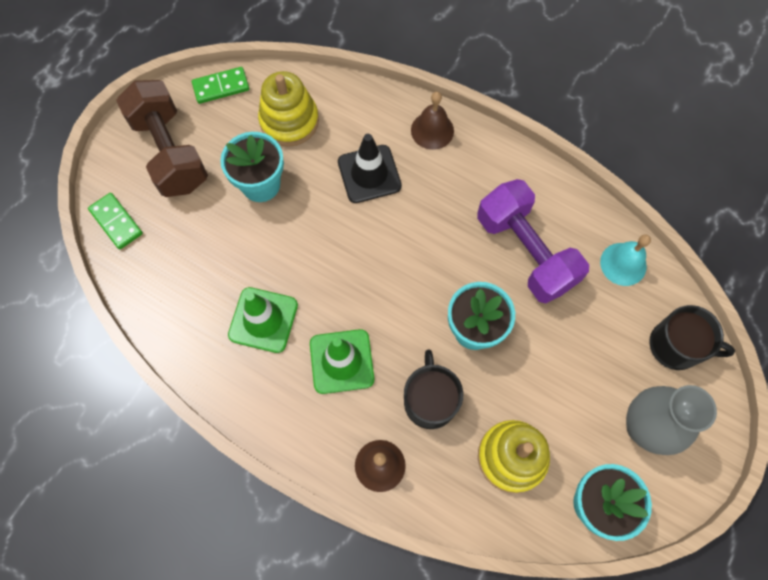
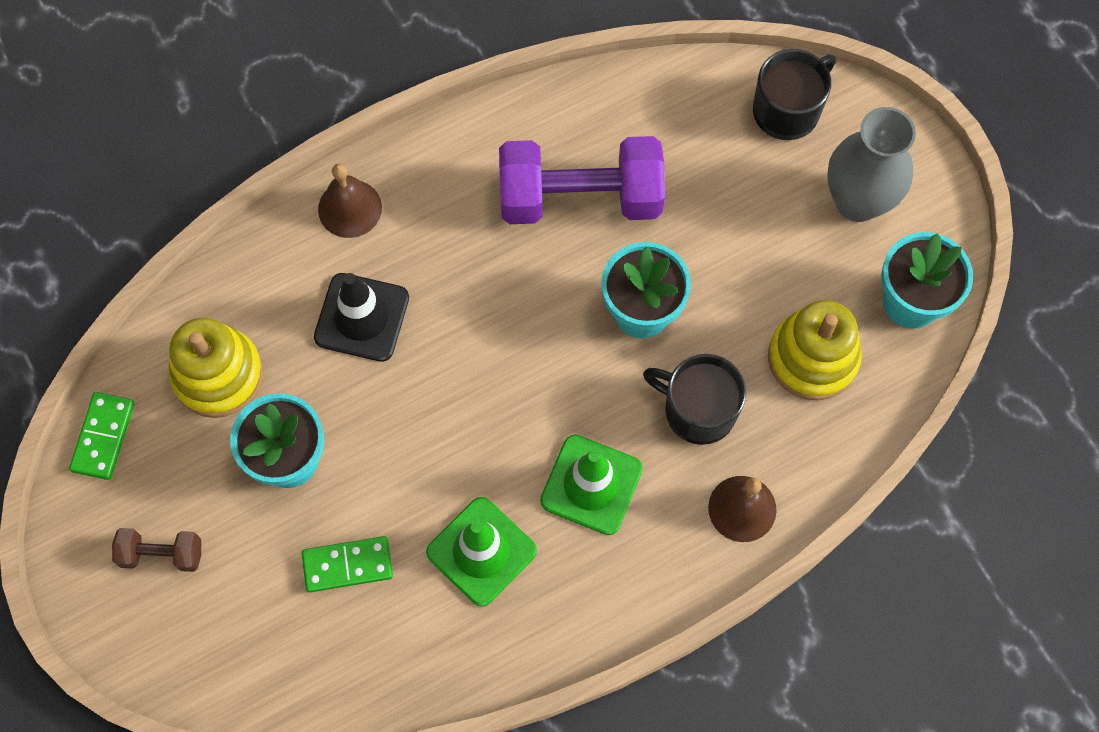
camera: 60 degrees left, 0 degrees up
green domino [88,193,143,249] -> green domino moved to [302,536,393,593]
brown dumbbell [116,80,208,197] -> brown dumbbell [112,528,201,572], size x0.47
turquoise bell [600,234,651,286] -> none

